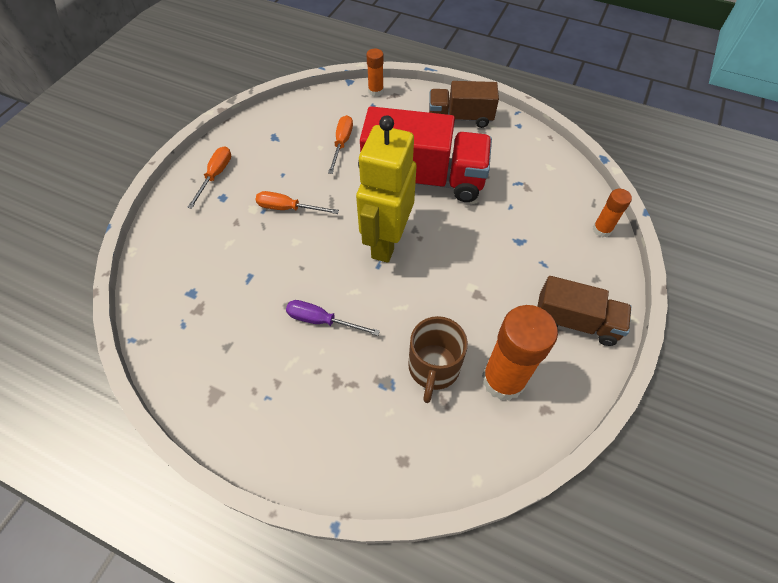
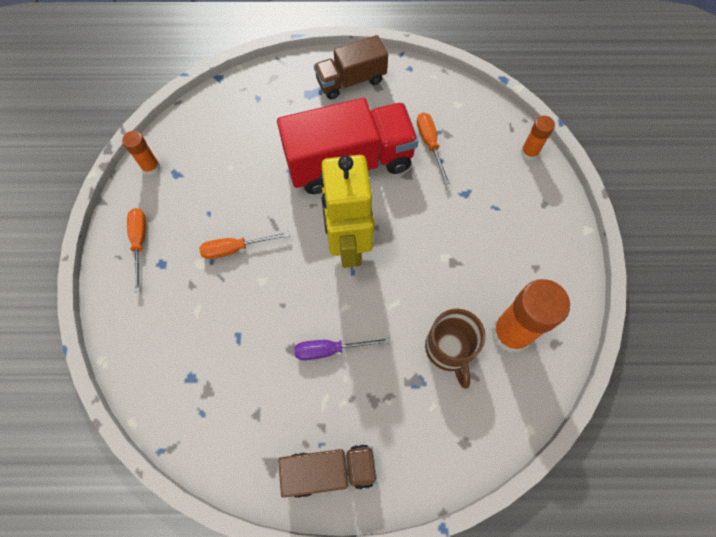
camera: 25 degrees left, 10 degrees up
orange screwdriver [328,115,353,174] -> orange screwdriver moved to [417,113,450,185]
orange glue stick [367,49,384,96] -> orange glue stick moved to [122,131,160,175]
brown truck [537,276,632,346] -> brown truck moved to [278,444,377,498]

